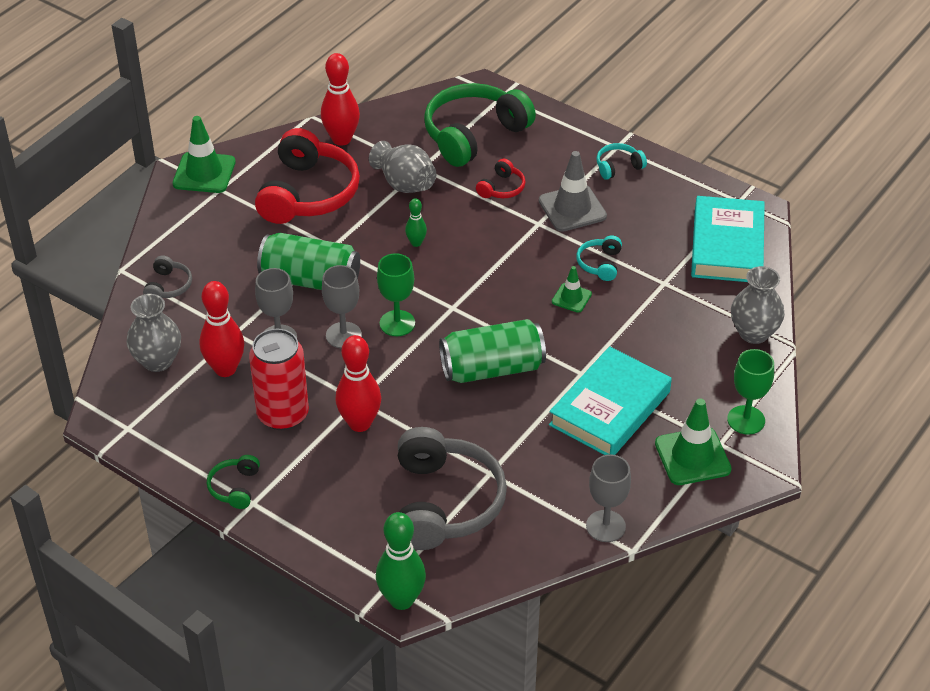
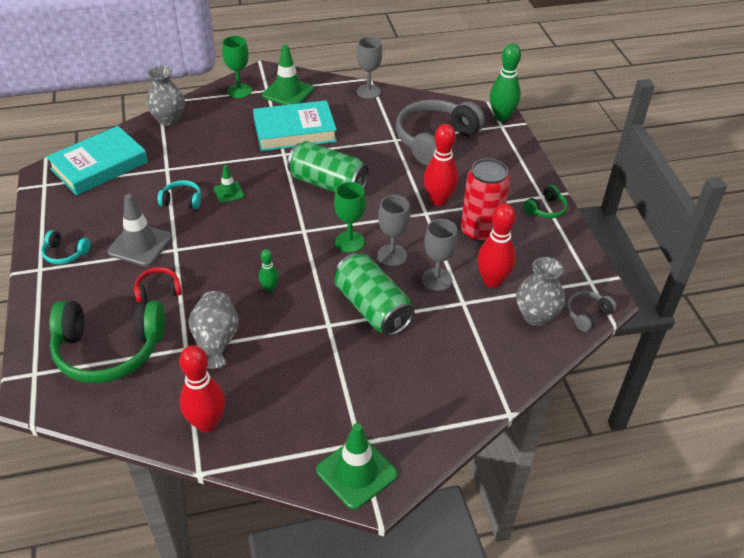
camera: 140 degrees left, 0 degrees up
grey headphones [143,256,192,298] -> grey headphones moved to [567,291,617,332]
red headphones [255,128,360,224] -> none
turquoise headphones [577,236,622,281] -> turquoise headphones turned 135 degrees counterclockwise [158,180,201,209]

